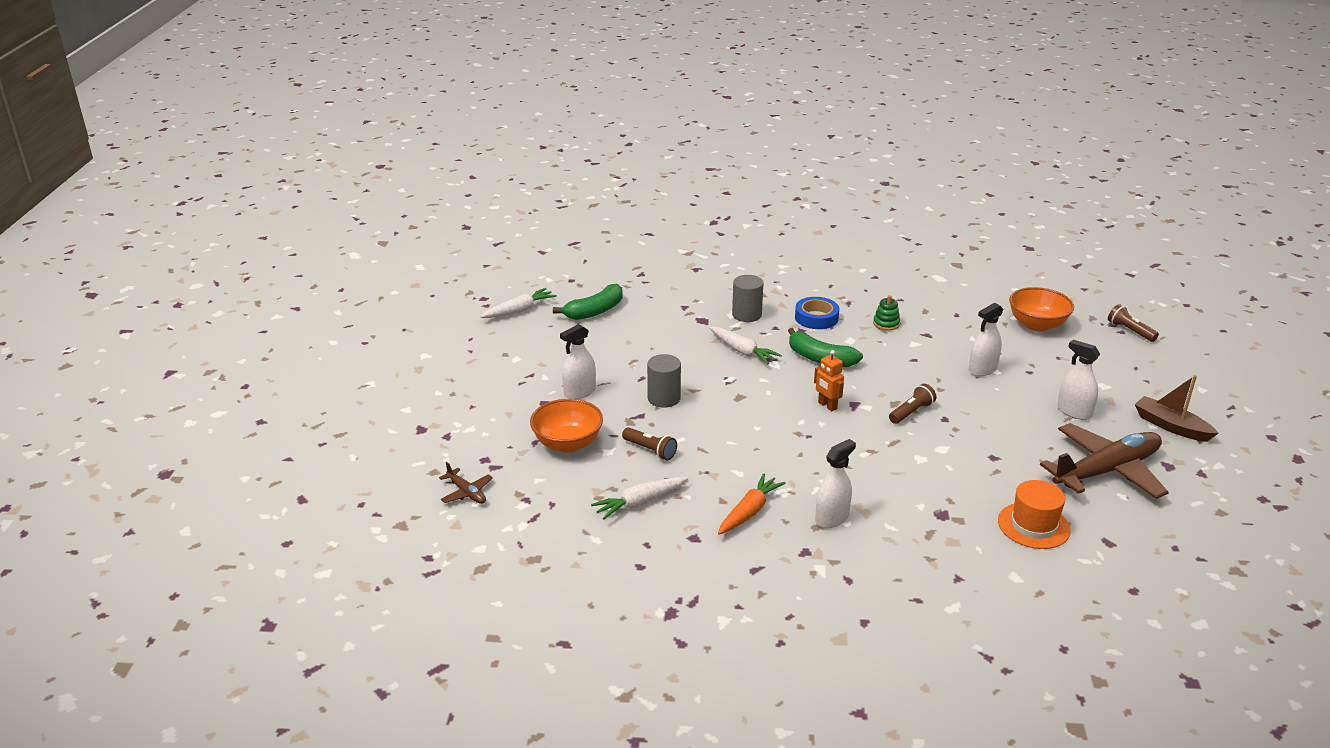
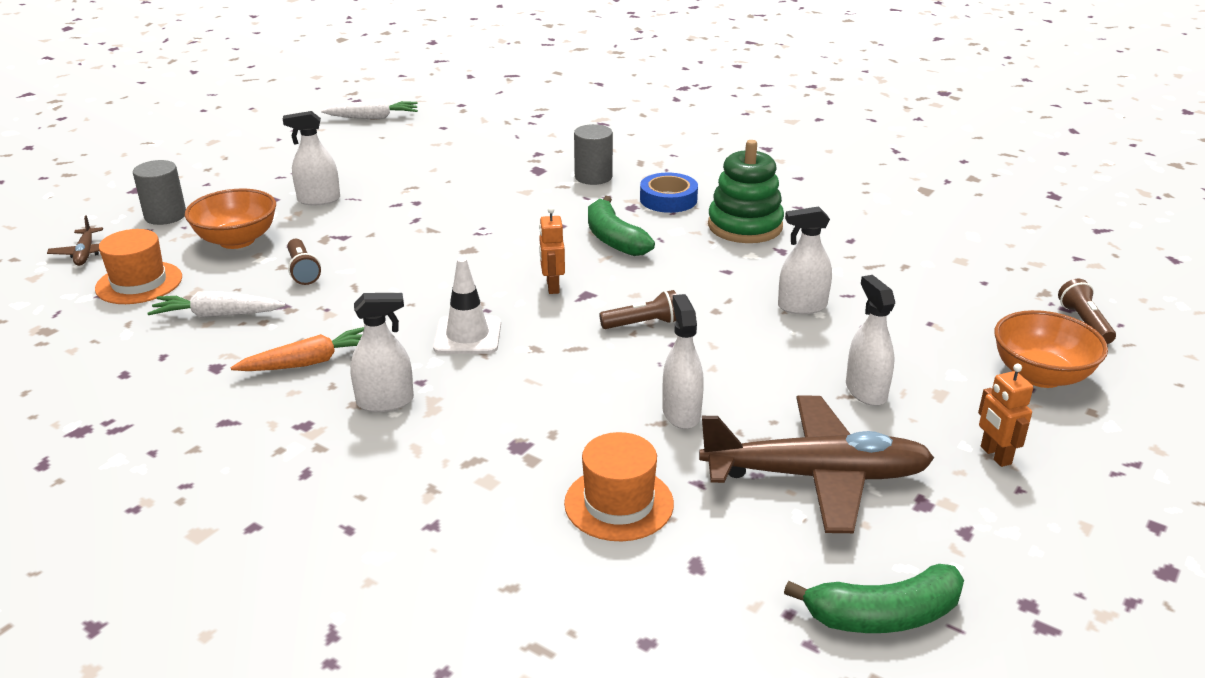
camera: 30 degrees right, 0 degrees up
green banana [553,284,623,320] -> green banana moved to [784,564,964,633]
grey cylinder [647,354,681,408] -> grey cylinder moved to [133,160,186,225]
white carrot [710,327,782,365] -> none
green stacking toy [873,295,900,330] -> green stacking toy [708,140,784,243], size x2.07
orange bowl [1009,287,1074,331] -> orange bowl moved to [994,310,1108,388]
brown boat [1135,375,1219,442] -> orange robot [978,364,1033,467]
none -> orange hat [95,229,182,304]
none -> white traffic cone [433,257,501,354]
none -> white spray bottle [662,294,704,429]

